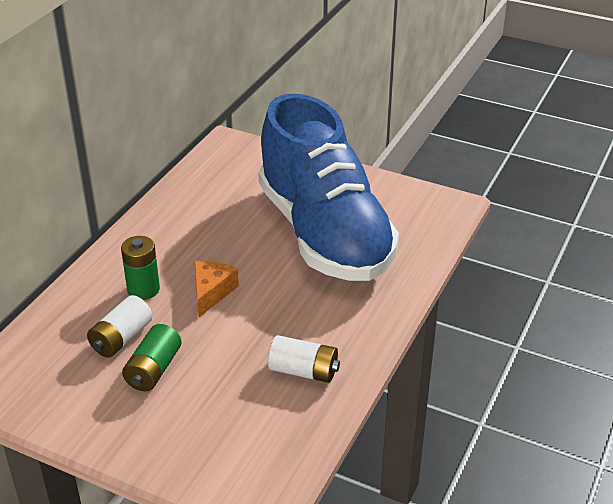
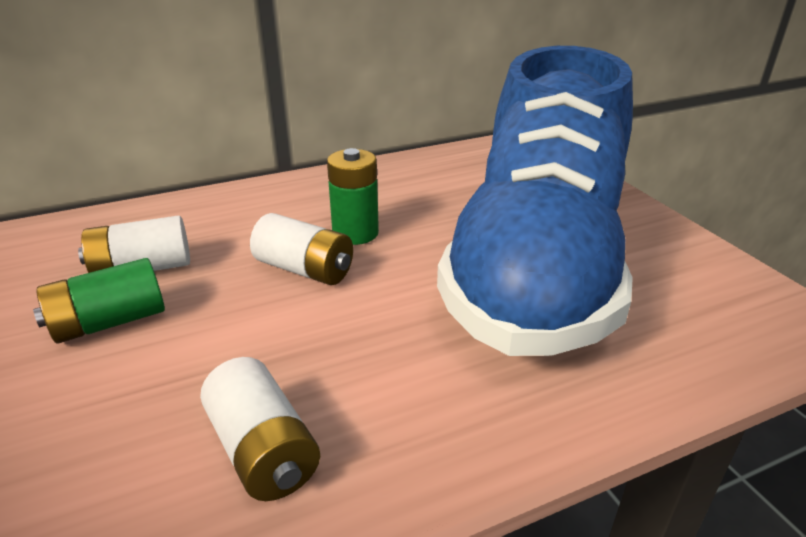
camera: 40 degrees right, 5 degrees down
green battery [121,236,160,300] -> green battery moved to [327,148,379,245]
orange cheese [194,261,239,317] -> white battery [250,213,353,285]

